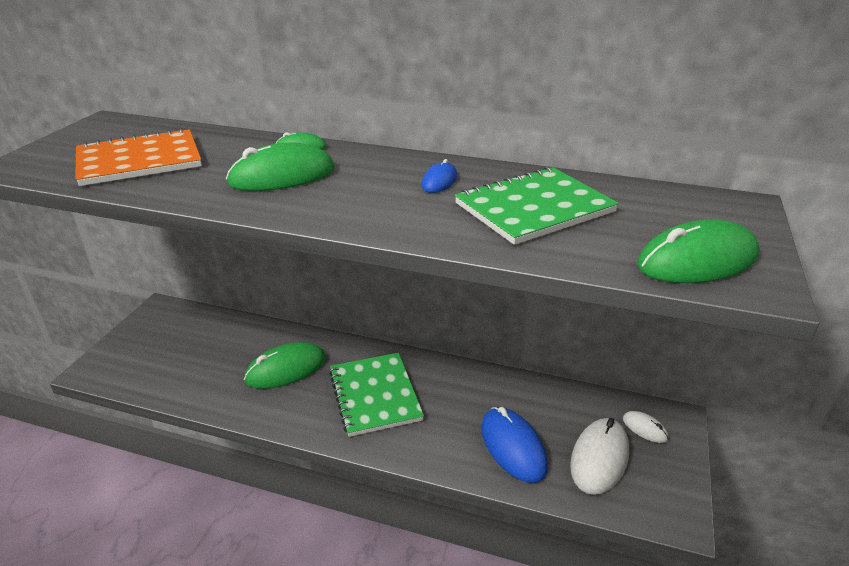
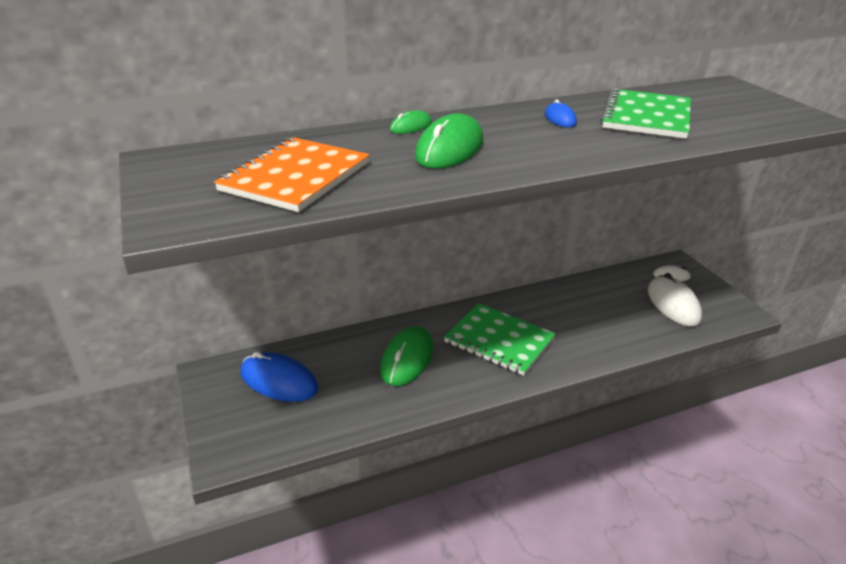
camera: 40 degrees left, 0 degrees up
blue mouse [481,407,548,483] -> blue mouse moved to [240,352,319,402]
green mouse [637,219,760,283] -> none

